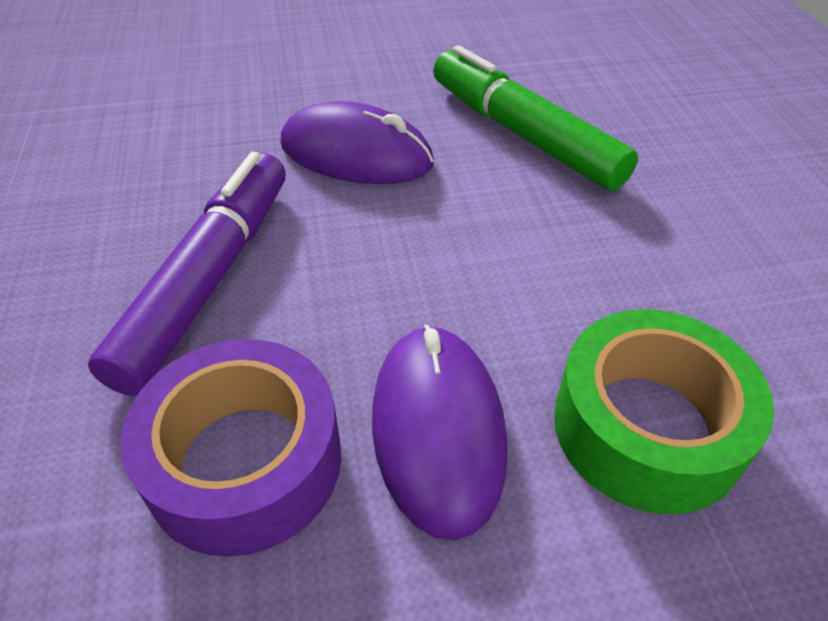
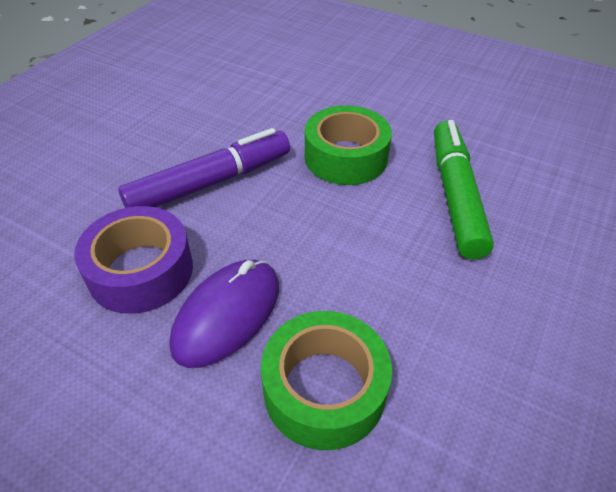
camera: 40 degrees right, 0 degrees up
purple mouse [280,101,434,184] -> green tape [305,106,392,185]

